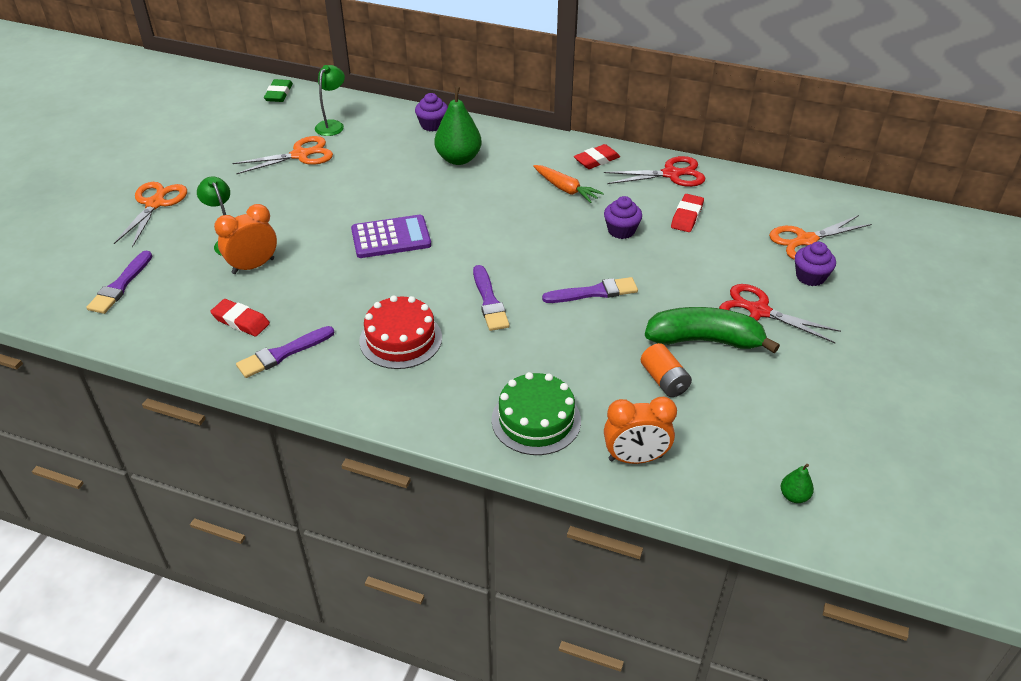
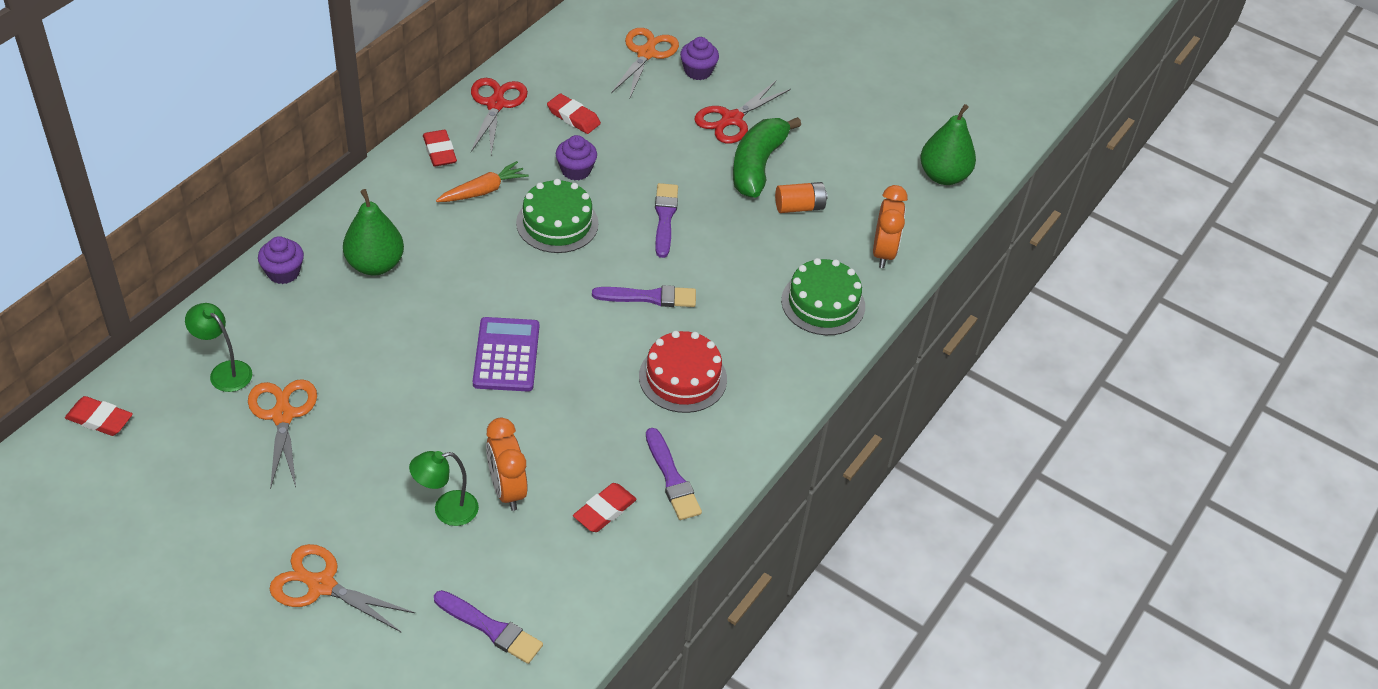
camera: 80 degrees left, 5 degrees up
green eraser [264,79,293,102] -> red eraser [65,396,133,436]
orange scissors [769,215,872,260] -> orange scissors turned 150 degrees counterclockwise [611,28,679,100]
green pear [781,464,814,503] -> green pear [920,104,976,185], size x2.13
none -> green cake [516,179,599,253]

